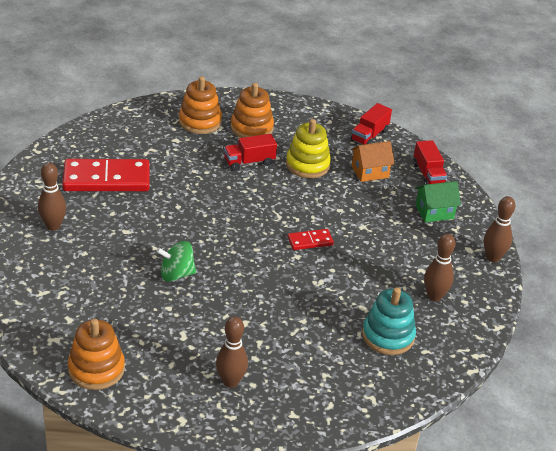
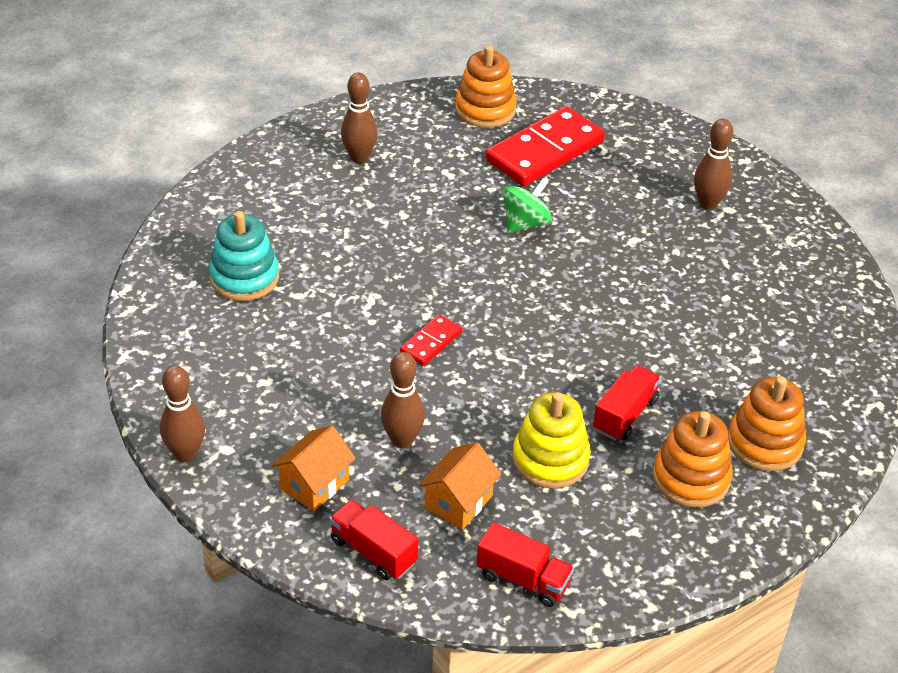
camera: 145 degrees right, 5 degrees up
red domino [62,159,150,191] -> red domino moved to [486,106,605,186]
red truck [351,103,392,145] -> red truck turned 120 degrees clockwise [477,522,574,607]
green house [415,181,461,222] -> orange house [271,425,356,511]
brown bowling pin [424,234,455,301] -> brown bowling pin moved to [381,352,425,448]

